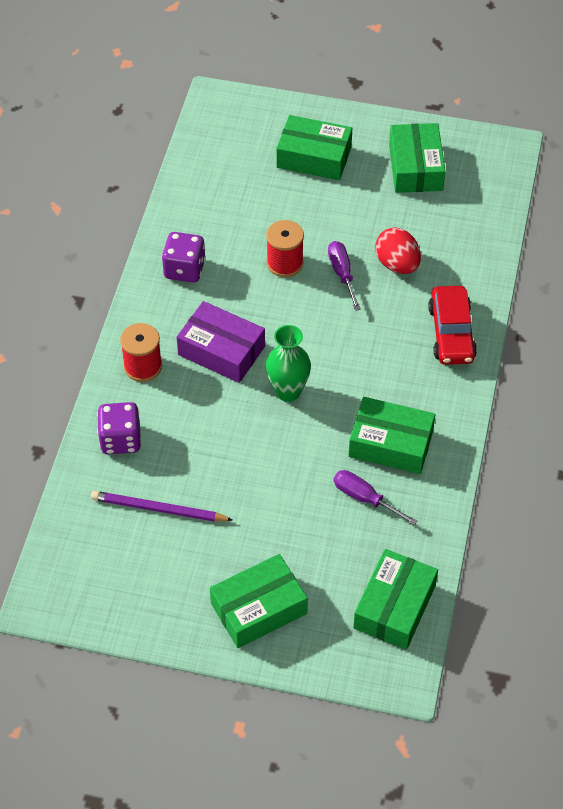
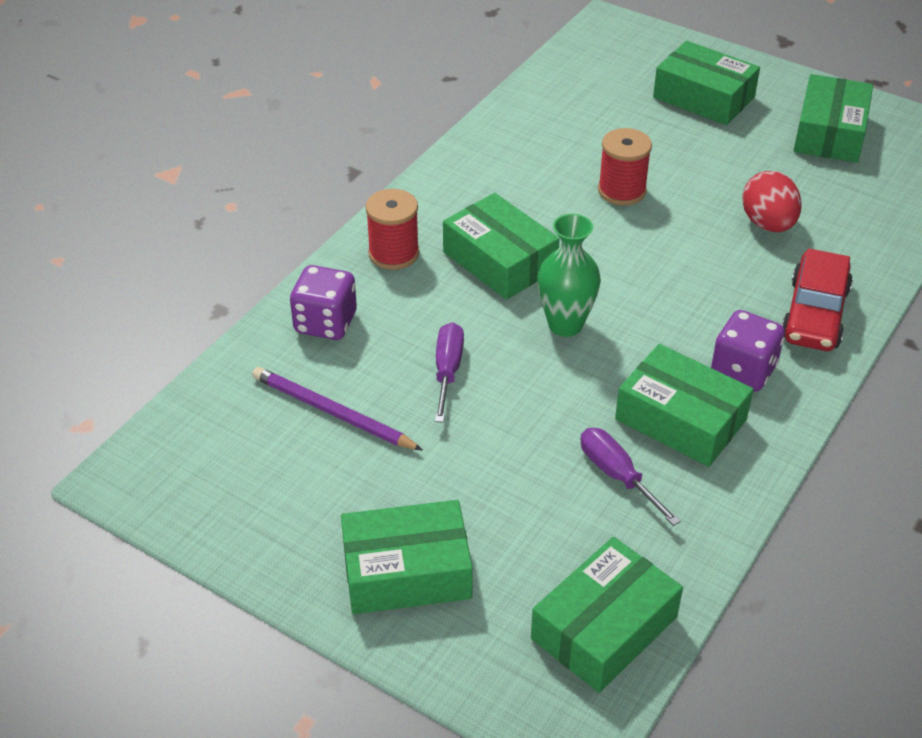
camera: 20 degrees right, 10 degrees down
purple dice [162,232,206,283] -> purple dice moved to [711,310,785,392]
purple box [177,301,265,383] -> green box [443,193,560,300]
purple screwdriver [328,241,361,311] -> purple screwdriver moved to [435,322,464,423]

